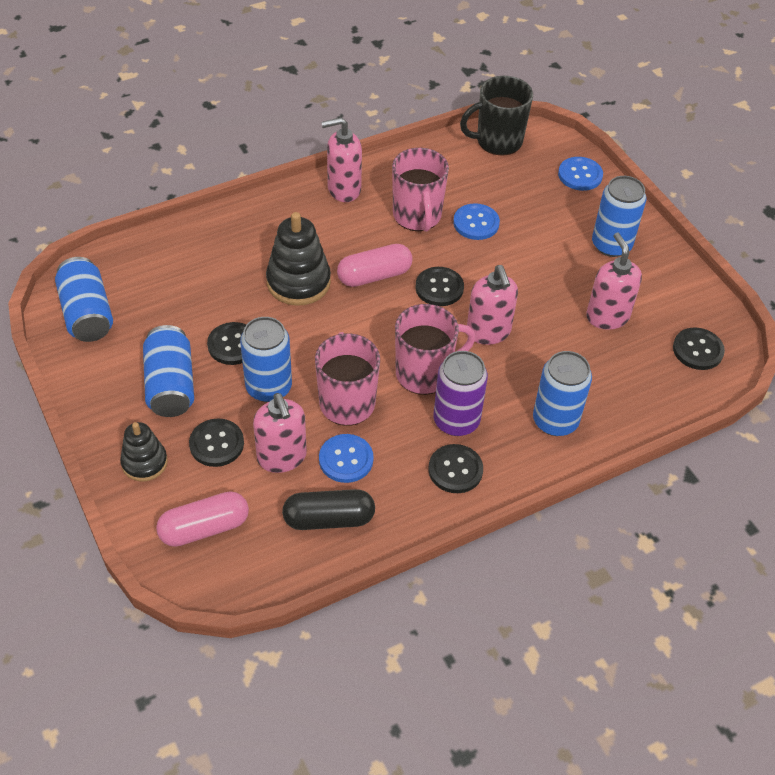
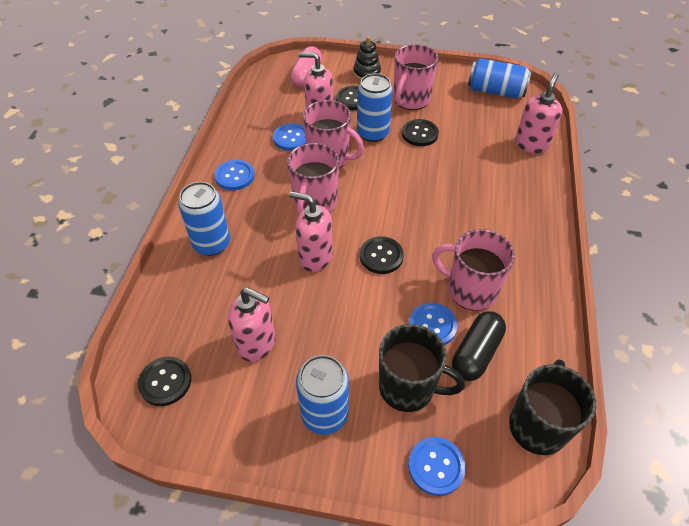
camera: 130 degrees right, 0 degrees up
blue can [143,325,194,417] -> pink mug [394,44,438,110]
black stacking toy [266,212,331,306] -> none
black capsule [282,489,375,530] -> black capsule moved to [452,311,506,381]
pink soap dispenser [321,117,362,202] -> pink soap dispenser moved to [515,73,562,154]
pink capsule [337,244,413,287] -> none
black button [428,444,483,493] -> blue button [215,160,255,190]
purple can [433,351,488,436] -> none
none -> black mug [379,324,465,412]

